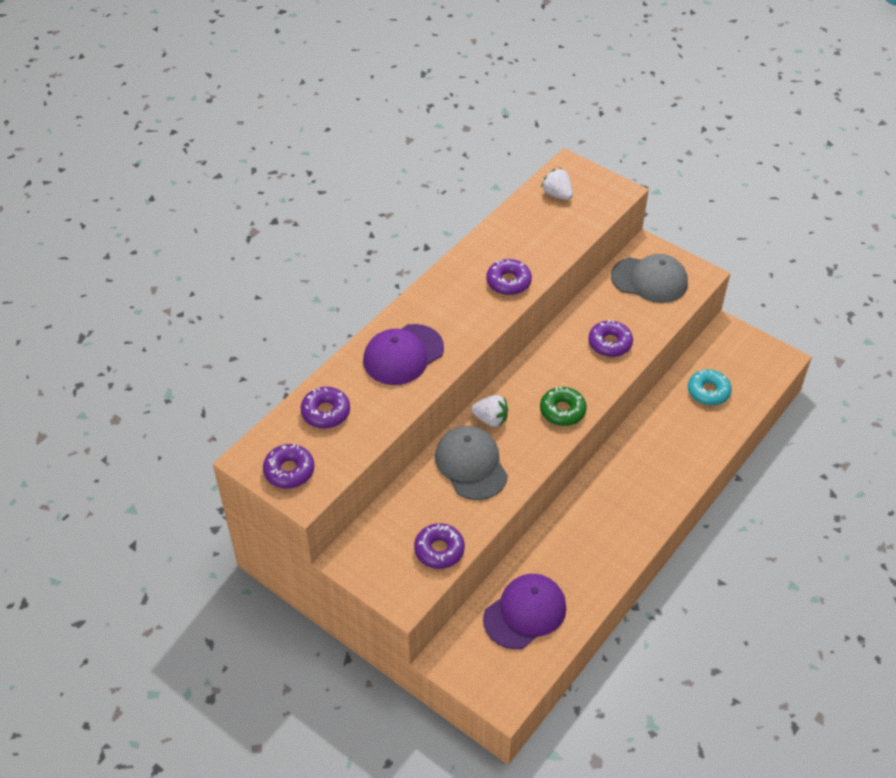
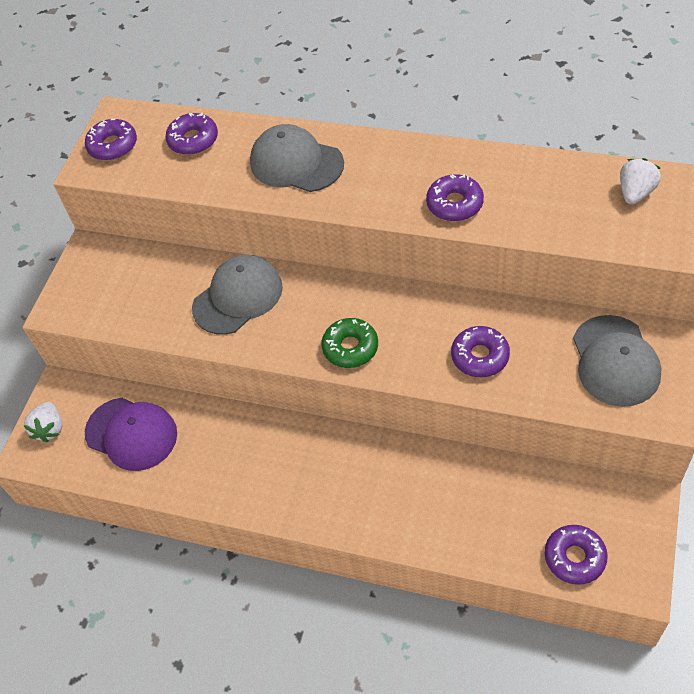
camera: 75 degrees right, 5 degrees up
purple cap [363,324,444,385] -> grey cap [250,124,344,192]
purple donut [414,523,465,569] -> purple donut moved to [544,525,608,585]
white strawberry [471,395,508,427] -> white strawberry moved to [23,402,62,443]
turquoise donut [688,369,732,406] -> none

